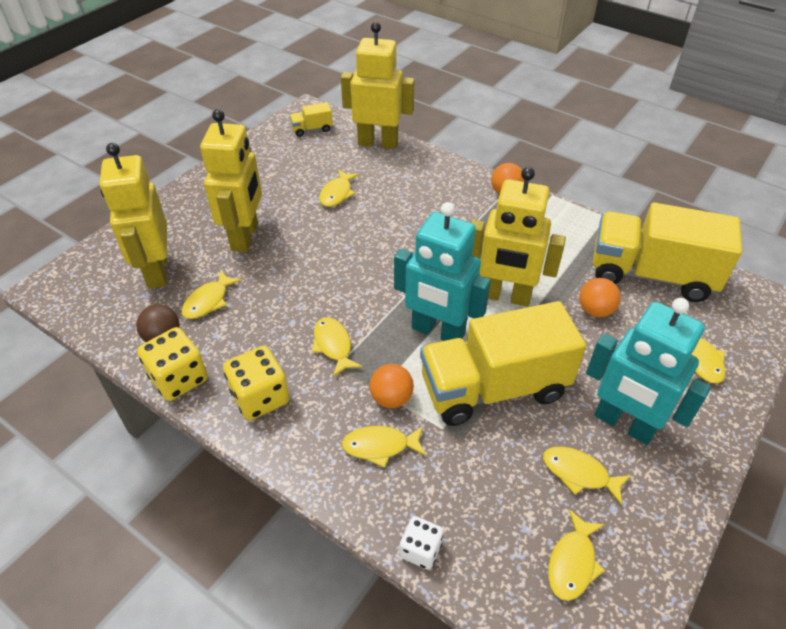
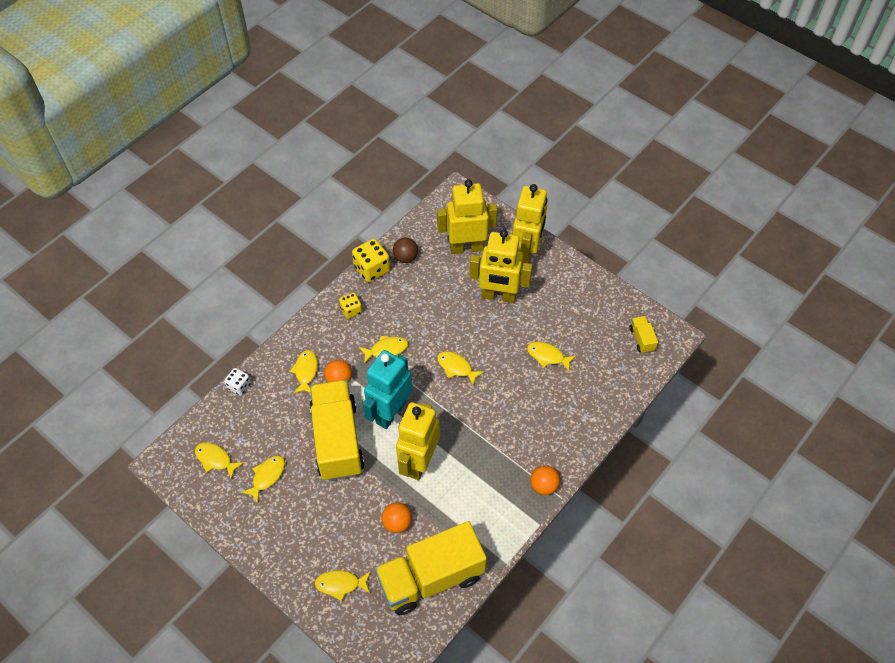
camera: 95 degrees right, 10 degrees up
yellow fish [182,270,242,319] -> yellow fish moved to [437,351,484,385]
yellow dice [223,346,289,420] -> yellow dice [339,293,362,319], size x0.61
yellow robot [341,22,414,149] -> yellow robot moved to [512,184,548,265]
turquoise robot [586,298,711,445] -> none
yellow truck [593,203,742,302] -> yellow truck turned 135 degrees counterclockwise [375,521,487,615]

